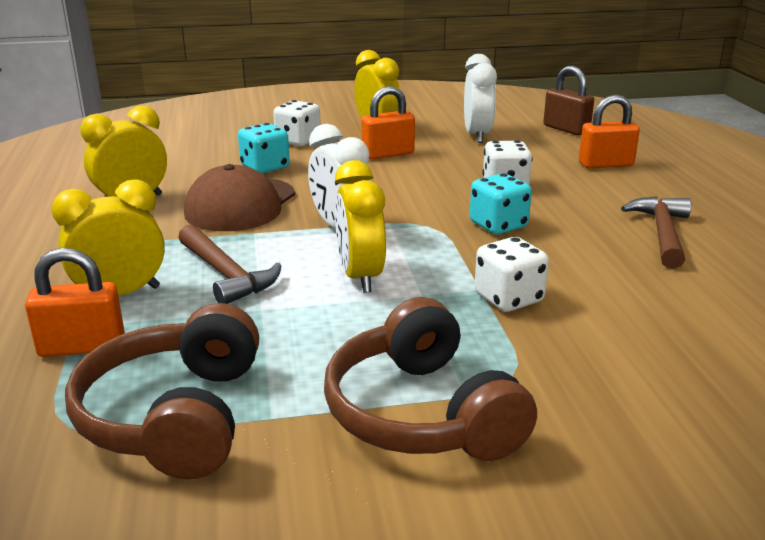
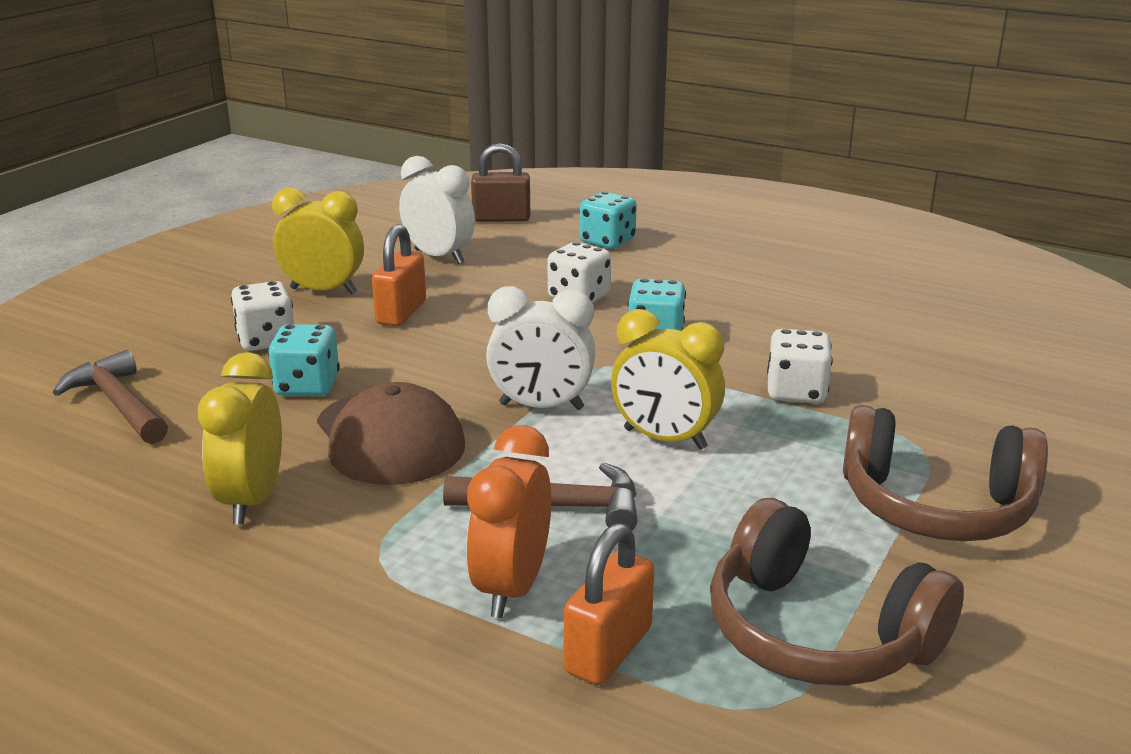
camera: 50 degrees left, 0 degrees up
yellow clock [52,179,165,296] -> orange clock [466,425,551,618]
orange padlock [579,95,640,168] -> turquoise dice [580,191,637,249]
brown hammer [621,196,691,269] -> brown hammer moved to [52,350,168,444]

